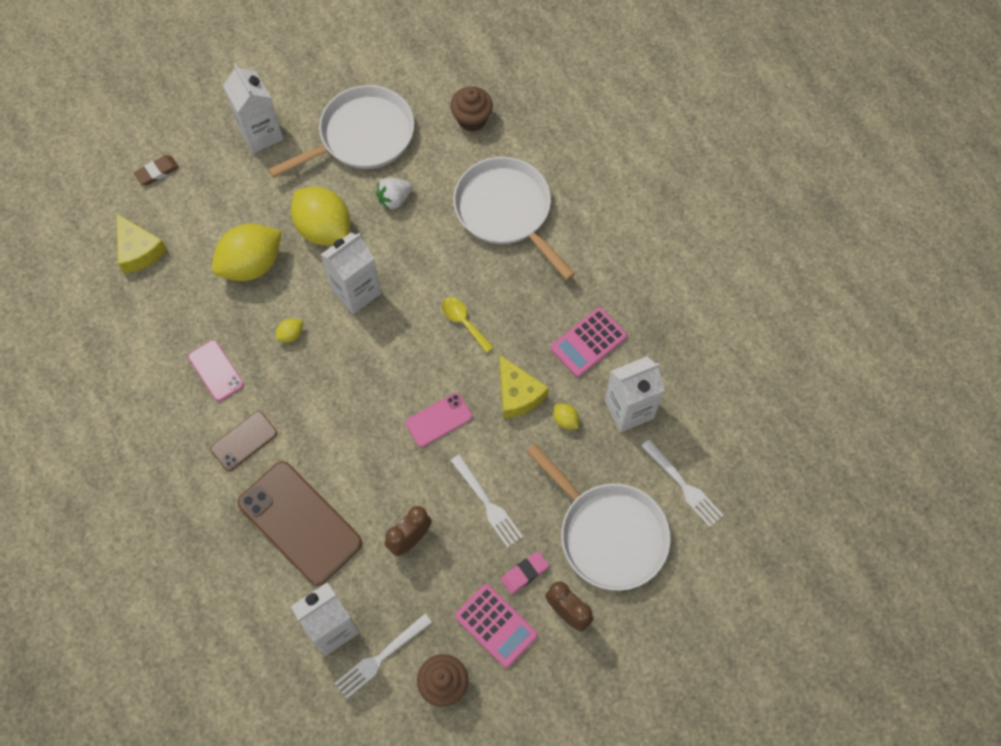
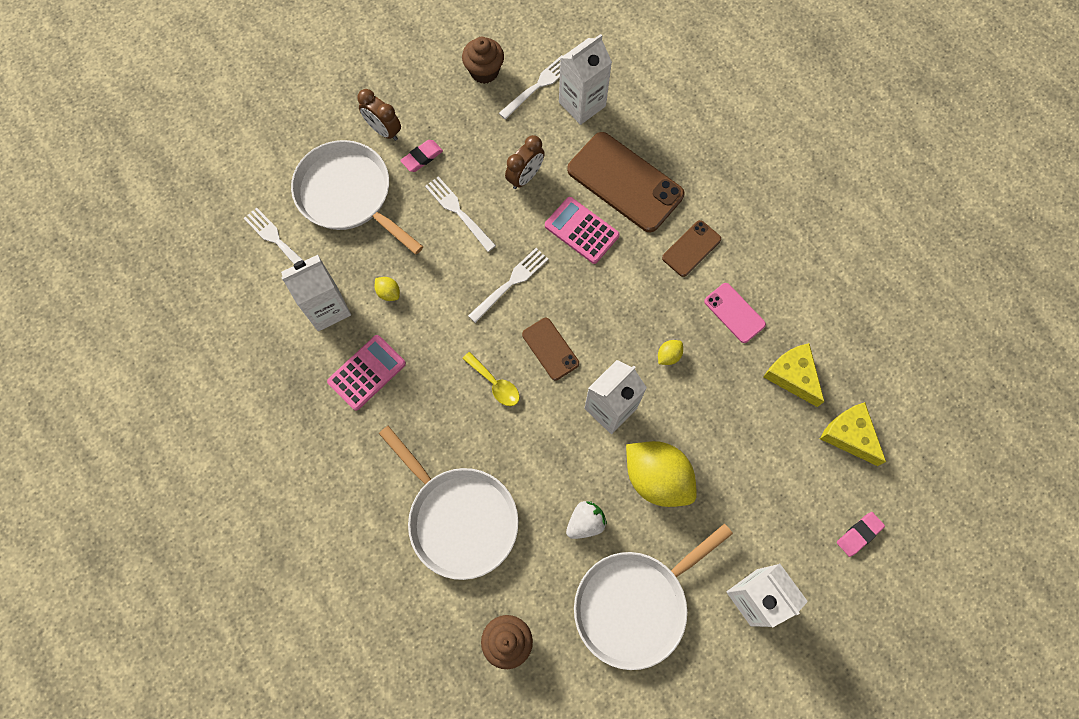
camera: 175 degrees right, 5 degrees up
brown eraser [134,155,179,185] -> pink eraser [837,512,885,557]
yellow lemon [212,223,282,281] -> none
pink phone [405,393,472,447] -> white fork [468,248,549,323]
pink calculator [455,584,538,668] -> pink calculator moved to [545,197,620,264]
yellow cheese [499,354,549,419] -> yellow cheese moved to [763,343,824,407]
none -> brown phone [522,318,579,381]

